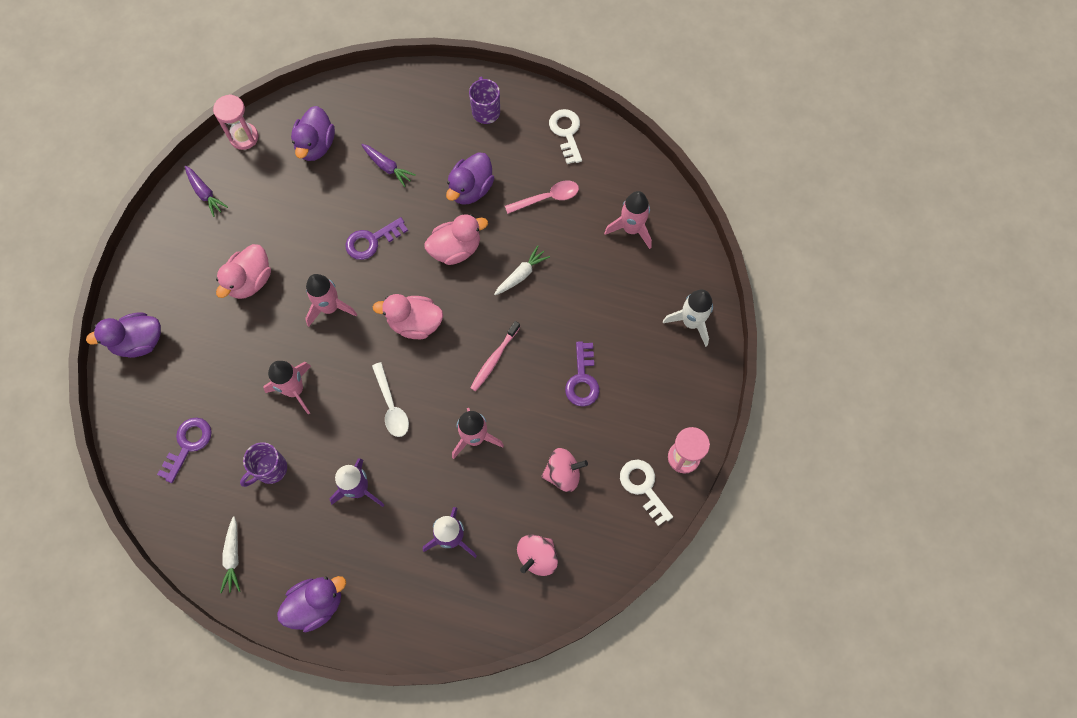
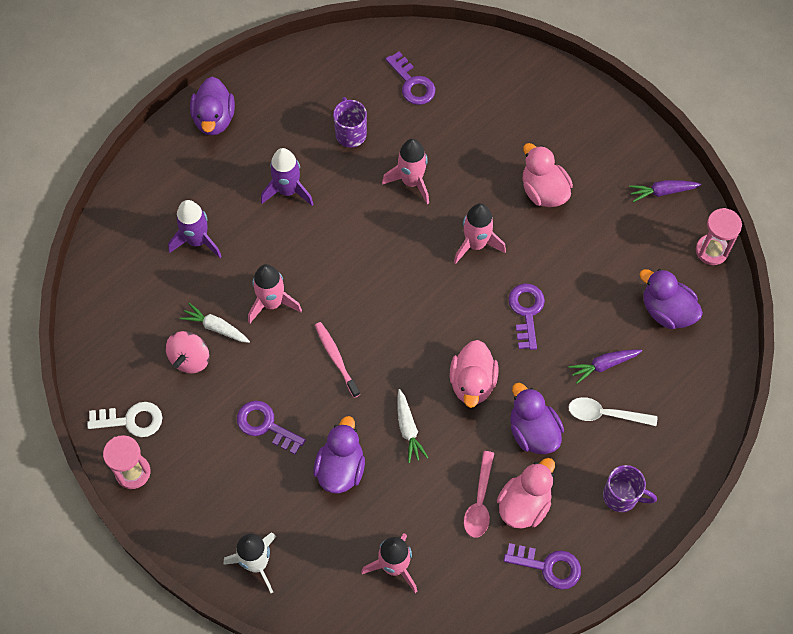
camera: 120 degrees right, 5 degrees down
purple duck [86,312,161,358] -> purple duck moved to [313,416,365,493]
white carrot [220,517,240,593] -> white carrot moved to [179,303,250,343]
white spoon [372,362,409,437] -> white spoon moved to [568,397,657,426]
pink duck [373,294,443,339] -> pink duck moved to [497,458,555,529]
pink spinning top [517,534,558,576] -> none
white key [549,109,582,164] -> purple key [503,543,581,590]

